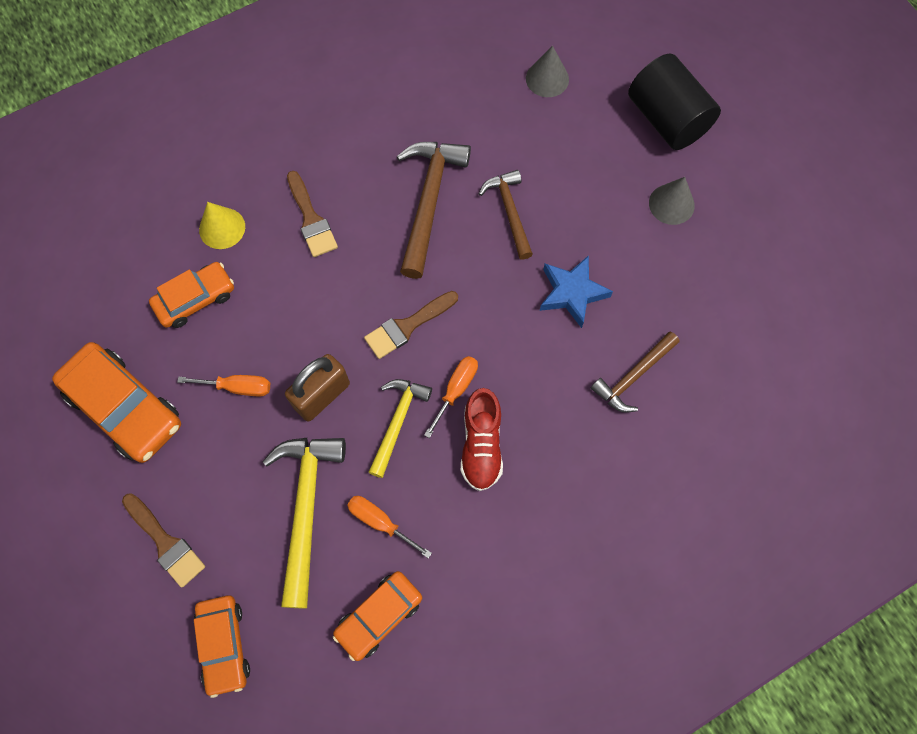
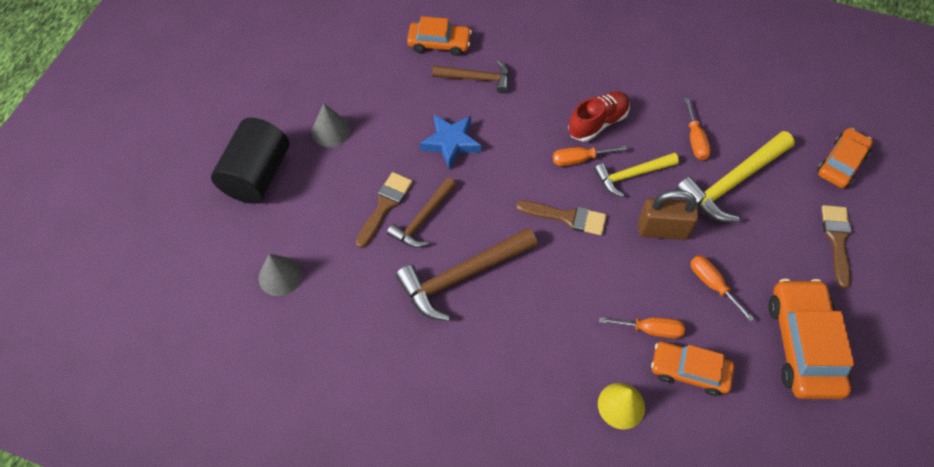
camera: 130 degrees left, 10 degrees down
brown brush [287,171,338,257] -> brown brush moved to [356,172,412,248]
orange car [333,571,422,661] -> orange car moved to [407,16,472,56]
none -> orange screwdriver [599,317,685,339]

